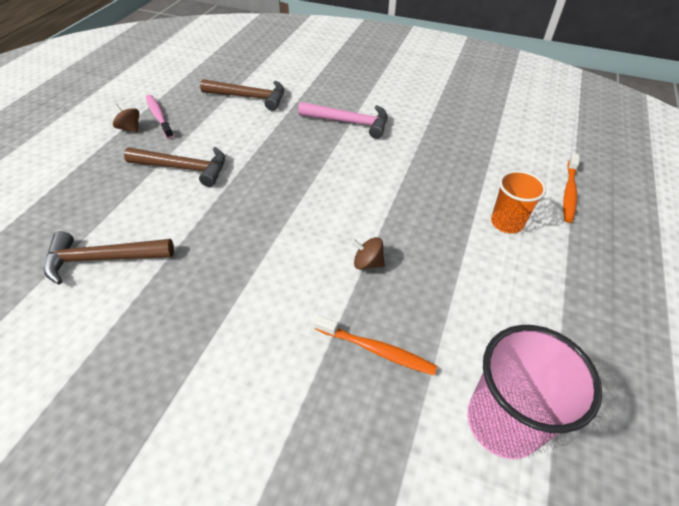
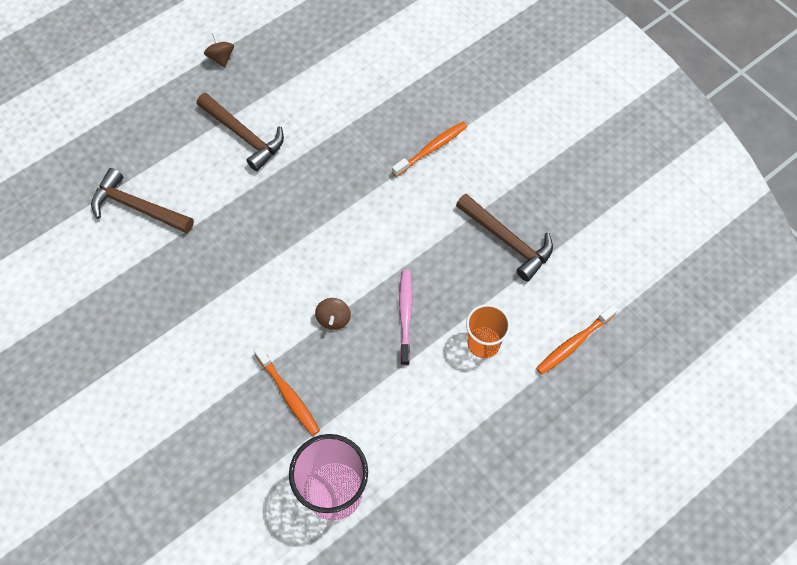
camera: 30 degrees right, 15 degrees up
pink toothbrush [146,95,174,139] -> pink toothbrush moved to [399,270,413,366]
brown hammer [200,79,284,111] -> brown hammer moved to [456,194,553,282]
pink hammer [298,102,388,139] -> orange toothbrush [392,122,468,177]
brown spinning top [351,237,385,270] -> brown spinning top turned 135 degrees counterclockwise [315,298,351,330]

